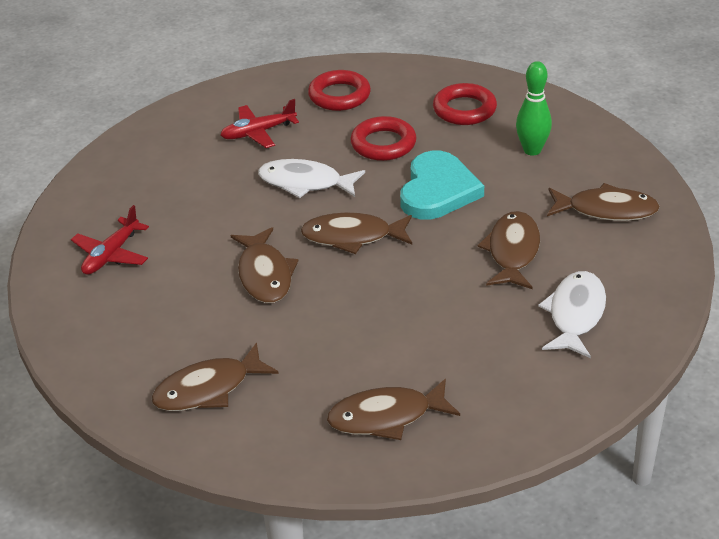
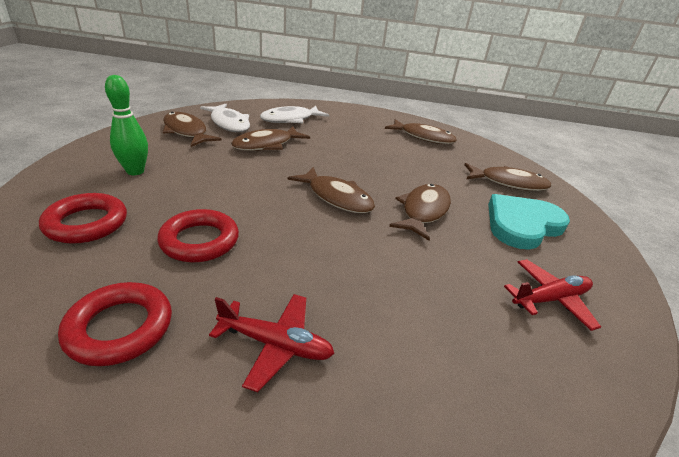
camera: 145 degrees left, 5 degrees down
white fish [258,159,365,198] -> white fish moved to [200,104,250,132]
turquoise heart [400,151,484,220] -> turquoise heart moved to [488,194,570,250]

